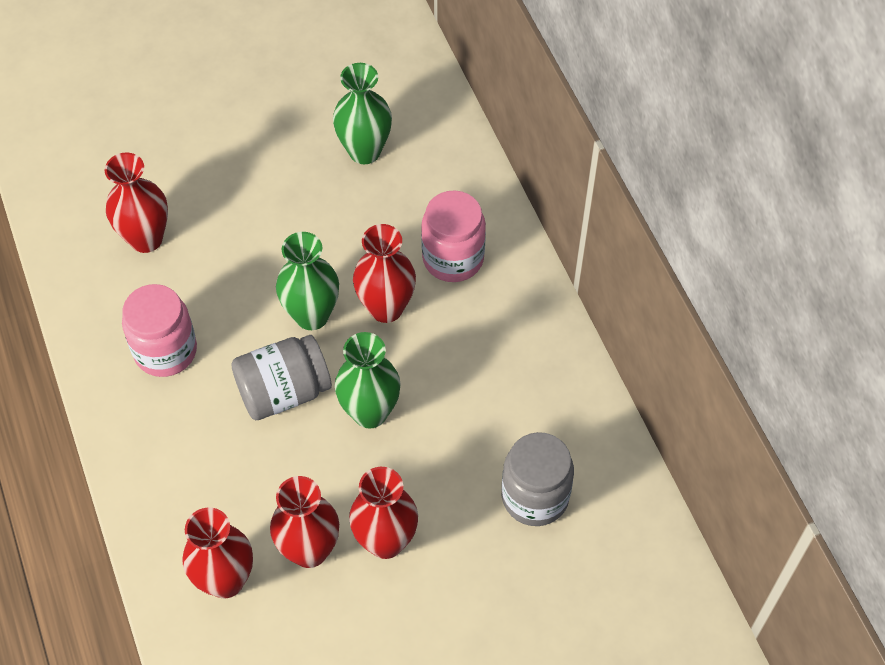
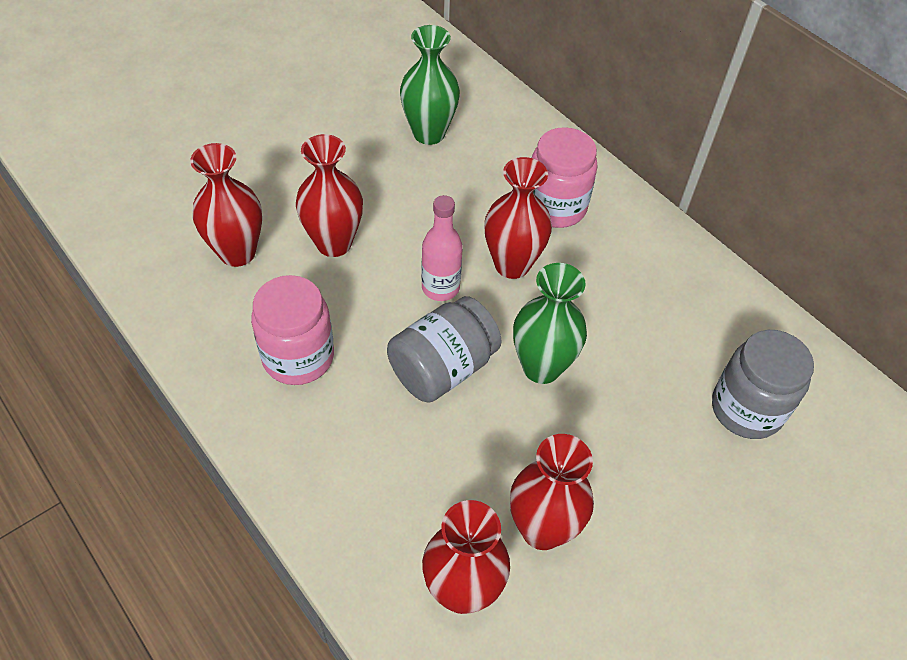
camera: 20 degrees left, 5 degrees down
green vase [276,232,339,330] -> pink bottle [421,195,463,301]
red vase [349,467,418,559] -> red vase moved to [296,134,363,257]

